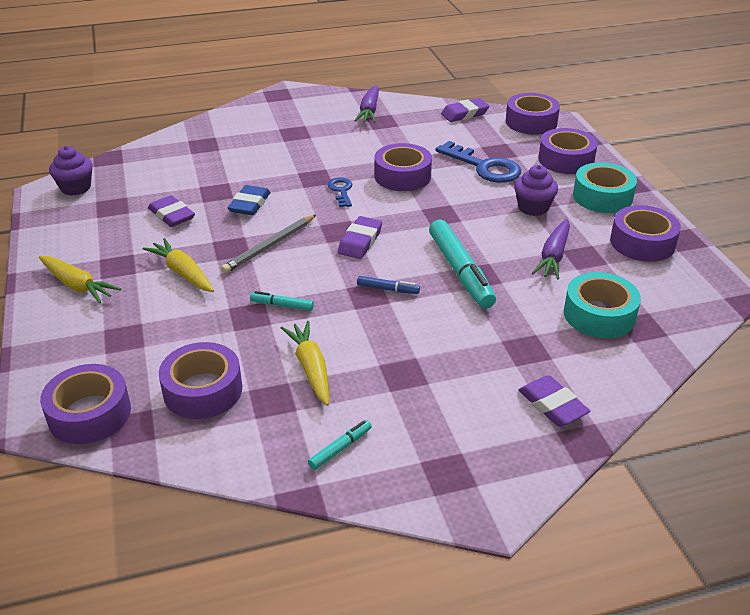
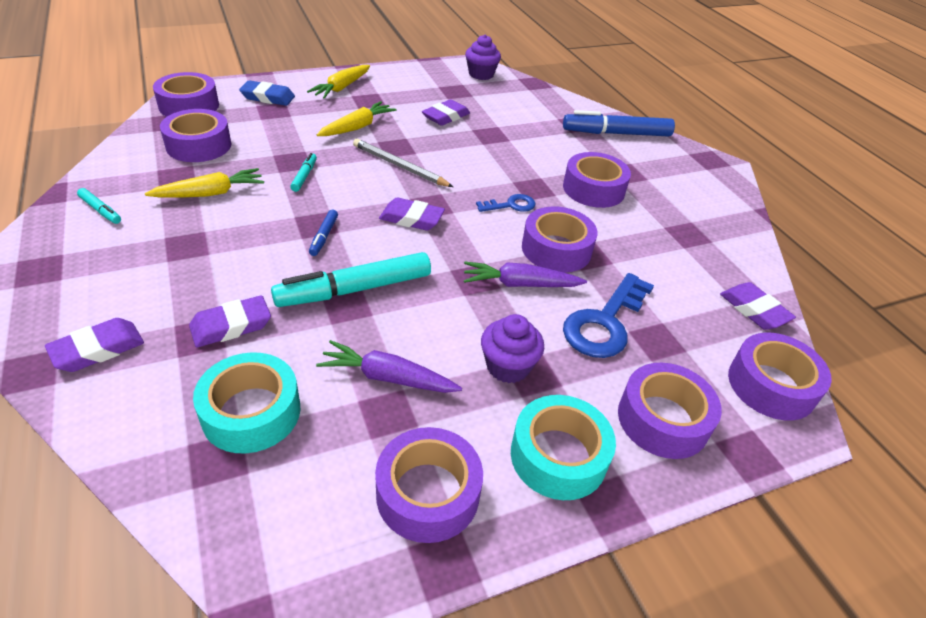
camera: 80 degrees right, 5 degrees up
blue eraser [228,185,270,215] -> blue eraser moved to [239,81,295,106]
purple carrot [354,85,379,123] -> purple carrot moved to [464,262,587,287]
none -> purple eraser [189,295,271,347]
none -> blue marker [563,110,675,137]
none -> purple tape [563,152,631,208]

